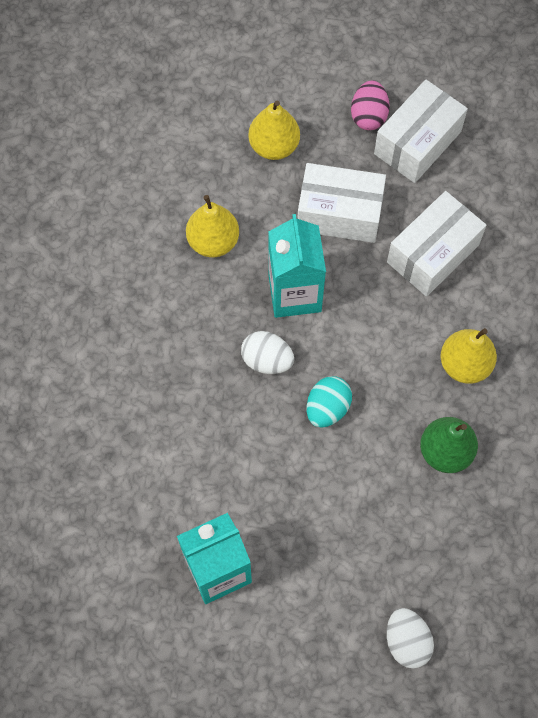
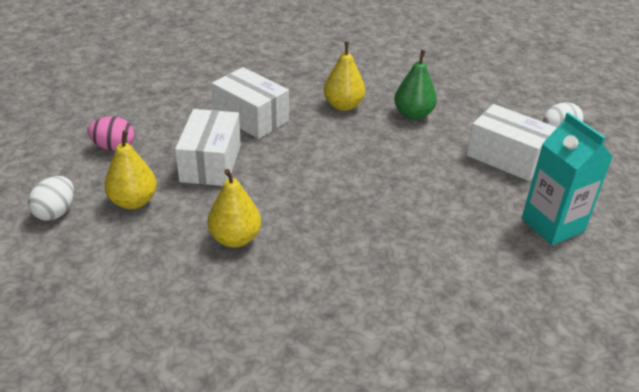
camera: 95 degrees left, 30 degrees down
white egg [241,331,294,374] -> white egg moved to [28,176,74,221]
turquoise carton [268,214,326,318] -> none
turquoise egg [307,376,352,428] -> none
white box [374,80,468,183] -> white box moved to [467,104,557,181]

